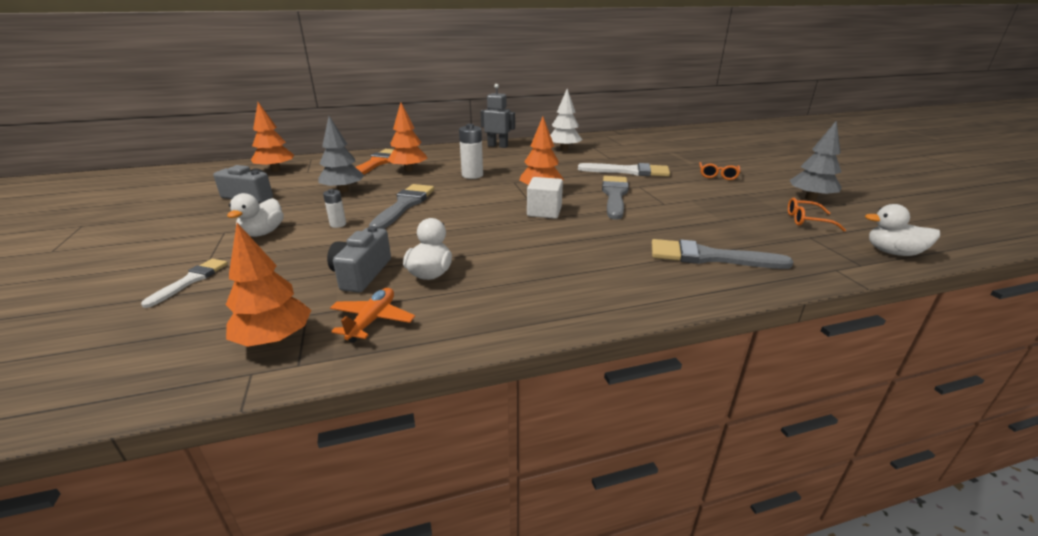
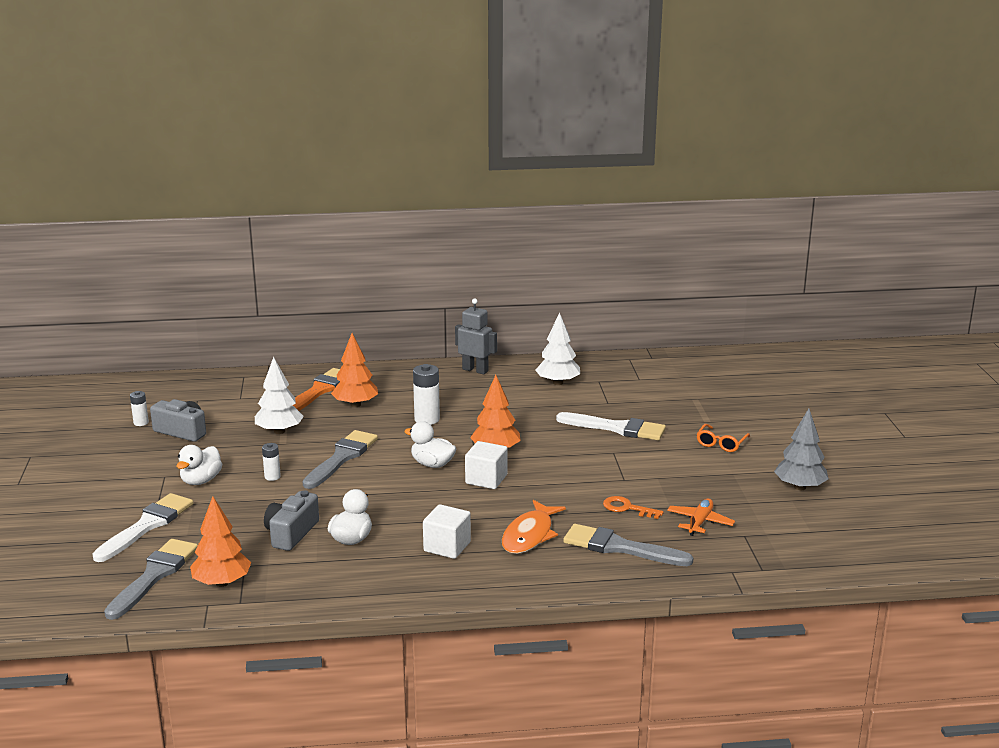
camera: 10 degrees right, 5 degrees down
white brush [141,259,228,308] -> white brush [92,493,193,562], size x1.67
orange tree [251,102,294,172] -> none
grey tree [318,116,364,193] -> white tree [255,357,304,434]
orange plane [330,288,415,343] -> orange plane moved to [667,499,735,536]
grey brush [602,176,629,220] -> grey brush moved to [104,539,198,620]
orange glasses [788,198,846,231] -> none
white duck [865,204,940,256] -> white duck moved to [404,421,457,468]
none -> white battery [130,391,149,426]
none -> white cube [423,504,471,559]
none -> orange fish [502,500,566,554]
none -> orange key [603,496,664,519]

